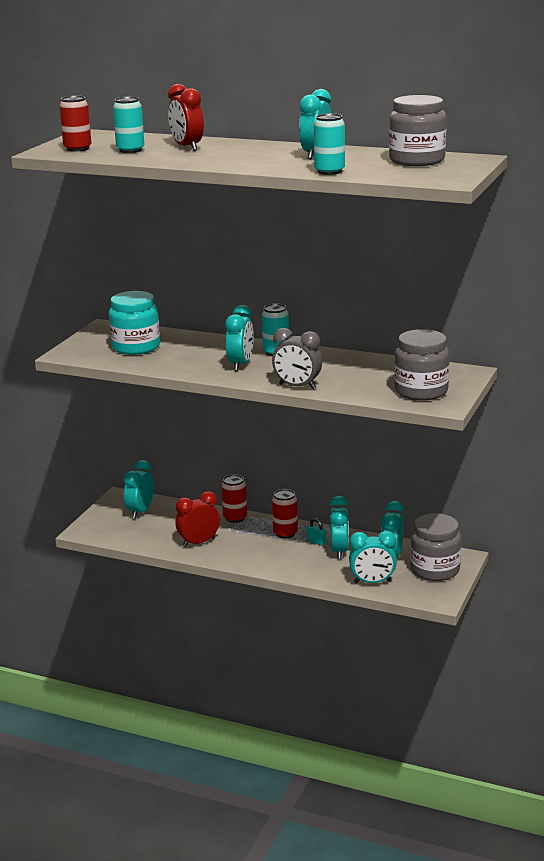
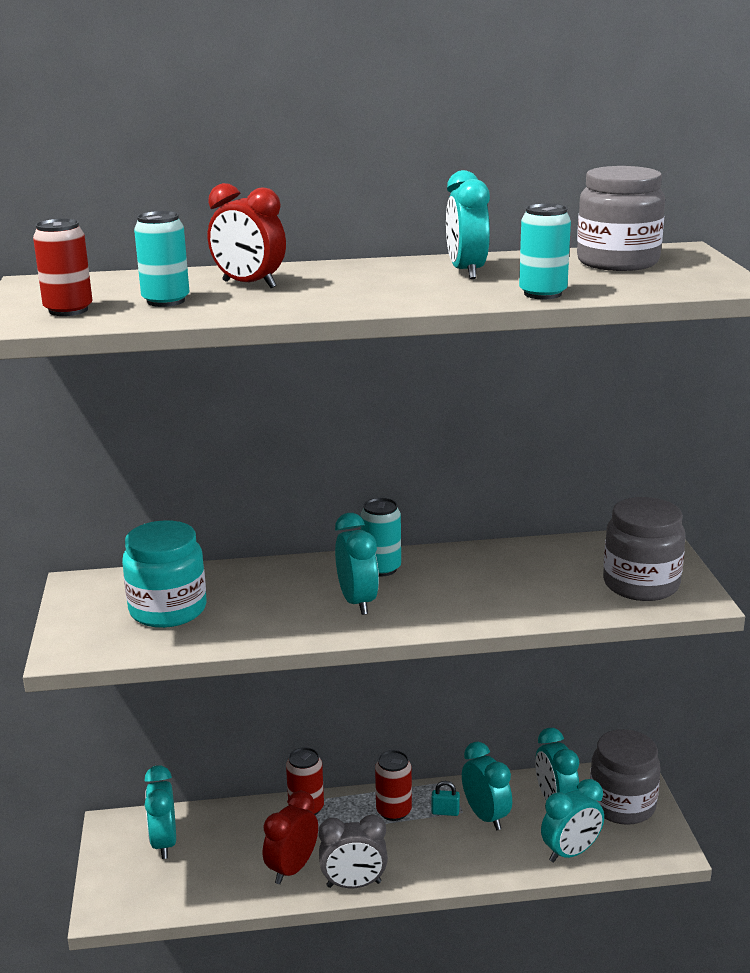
camera: 30 degrees left, 0 degrees up
grey clock [272,328,322,389] -> grey clock moved to [318,814,388,888]

